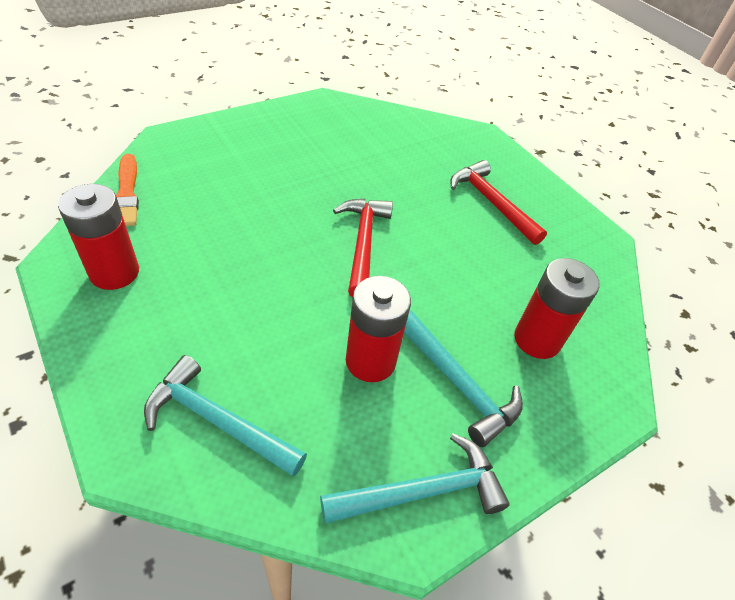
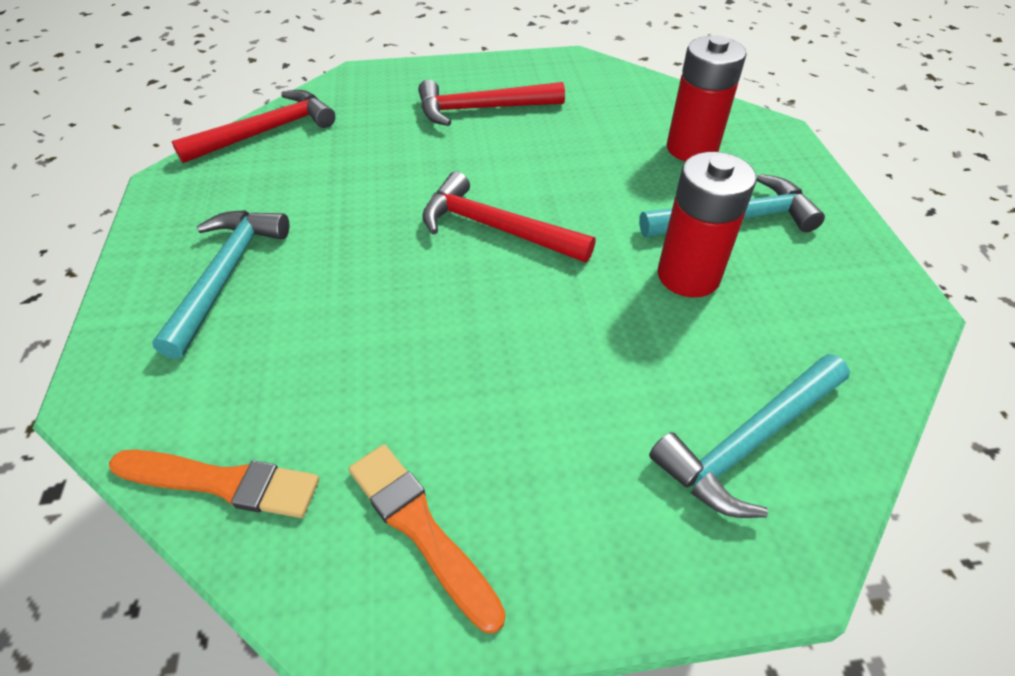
camera: 60 degrees left, 0 degrees up
red battery [58,184,139,290] -> orange brush [349,445,506,633]
turquoise hammer [320,433,510,523] -> turquoise hammer moved to [152,210,289,359]
none -> red hammer [172,90,335,163]

